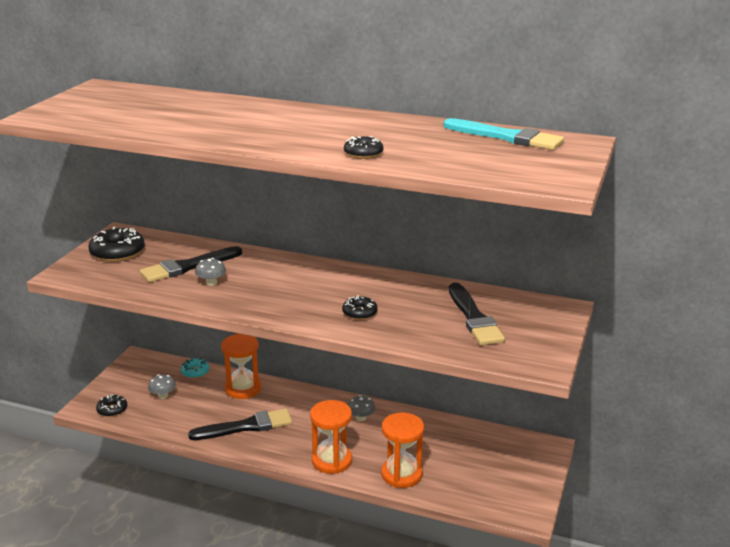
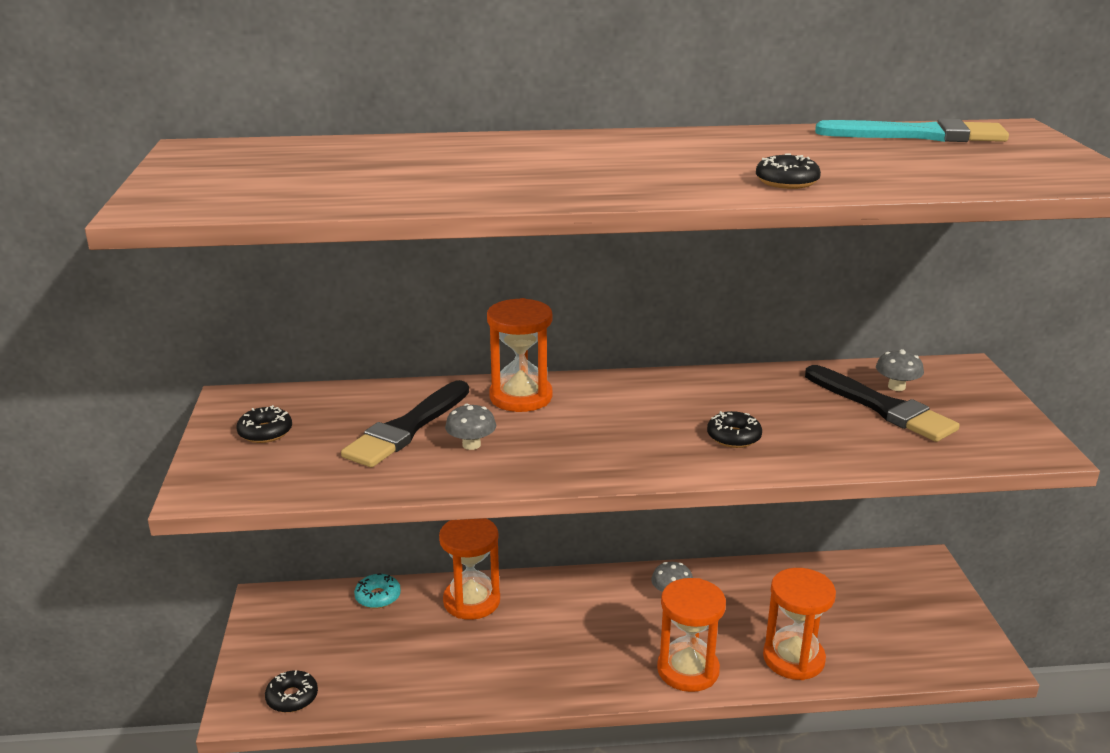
camera: 25 degrees left, 0 degrees up
black donut [88,227,145,262] -> black donut [236,405,292,443], size x0.58
grey mushroom [148,374,176,399] -> grey mushroom moved to [876,349,924,391]
black brush [188,409,292,440] -> none
none -> orange hourglass [487,298,553,412]

